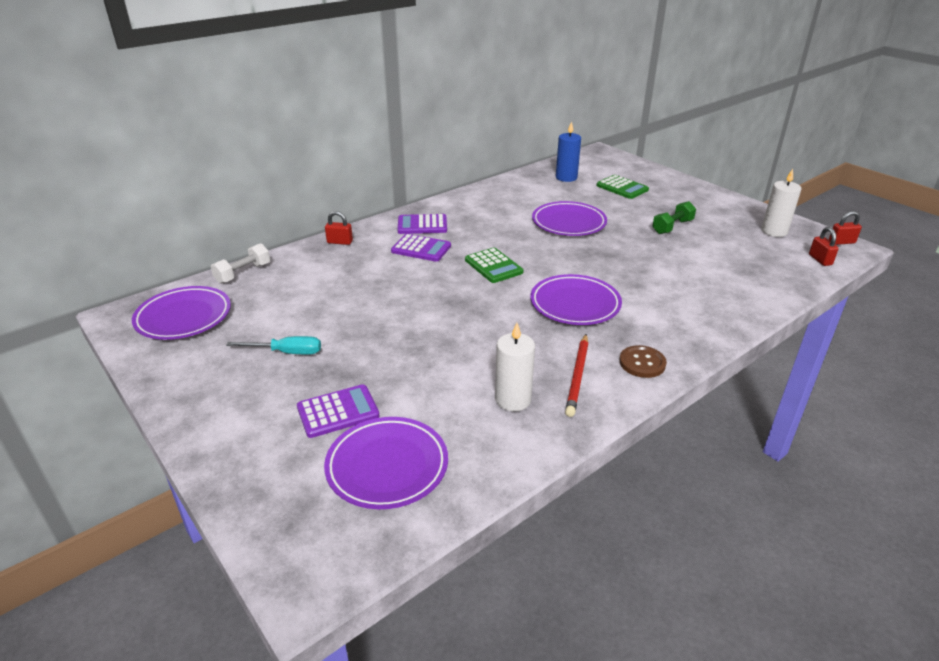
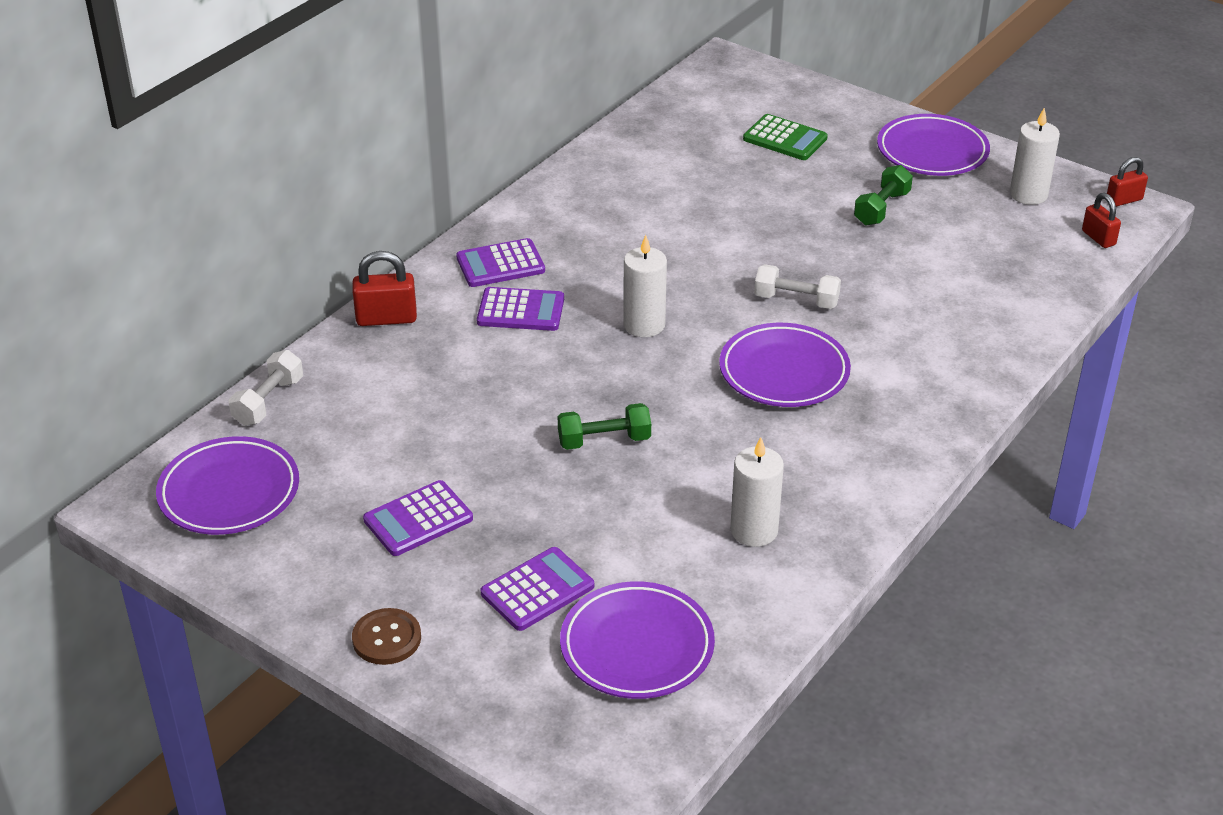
camera: 15 degrees left, 5 degrees up
turquoise screwdriver [226,336,321,354] -> purple calculator [363,480,473,556]
red padlock [325,211,353,245] -> red padlock [352,251,417,326], size x1.50
green calculator [465,248,523,283] -> white candle [623,235,667,337]
purple plate [532,201,607,236] -> purple plate moved to [877,114,990,176]
blue candle [556,121,581,182] -> none
red pencil [565,334,589,417] -> none
brown button [619,345,667,378] -> brown button moved to [352,608,421,665]
none -> green dumbbell [558,403,651,450]
none -> white dumbbell [754,264,841,309]

